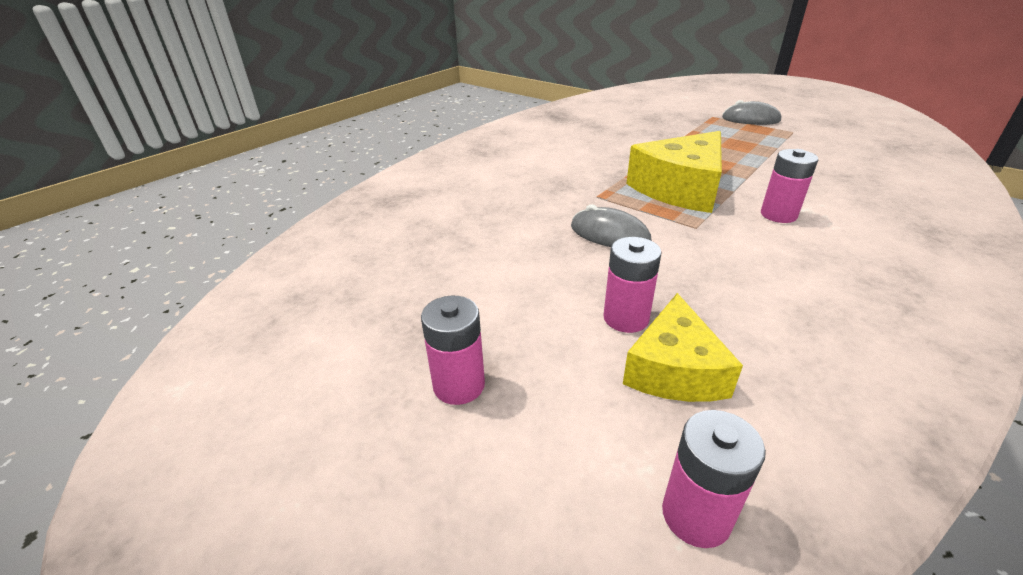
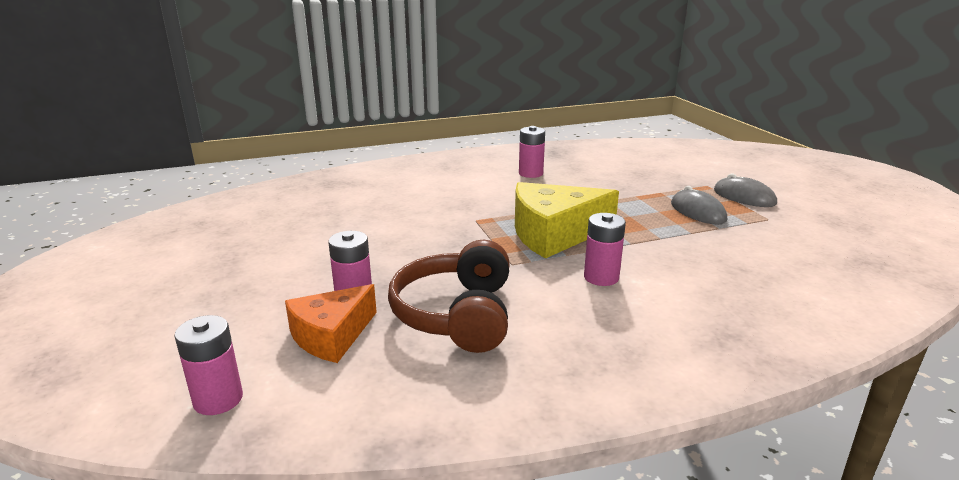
camera: 30 degrees right, 10 degrees down
pink battery [421,296,485,405] -> pink battery moved to [519,126,545,178]
grey mouse [571,204,651,247] -> grey mouse moved to [671,186,727,225]
yellow cheese [623,293,743,402] -> orange cheese [285,284,377,363]
none -> brown headphones [388,240,510,353]

